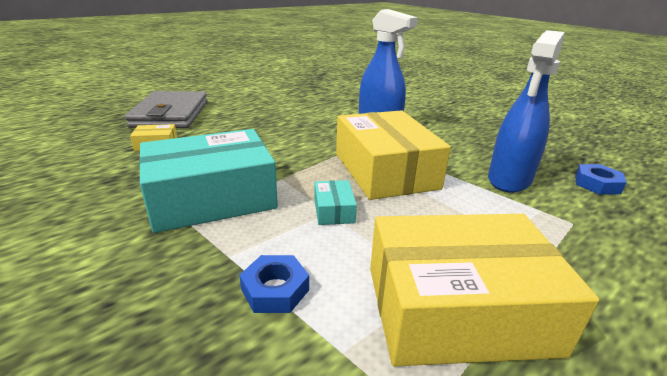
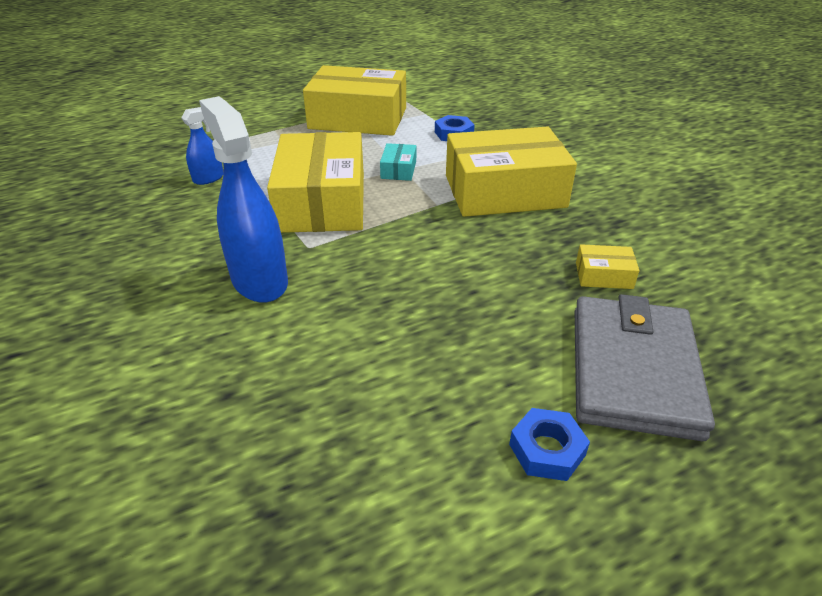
camera: 165 degrees left, 10 degrees up
turquoise box [139,129,278,233] -> yellow box [446,126,577,217]
blue spray bottle [488,30,565,193] -> blue spray bottle [181,107,224,185], size x0.51
blue nut [575,164,627,195] -> blue nut moved to [509,408,590,481]

